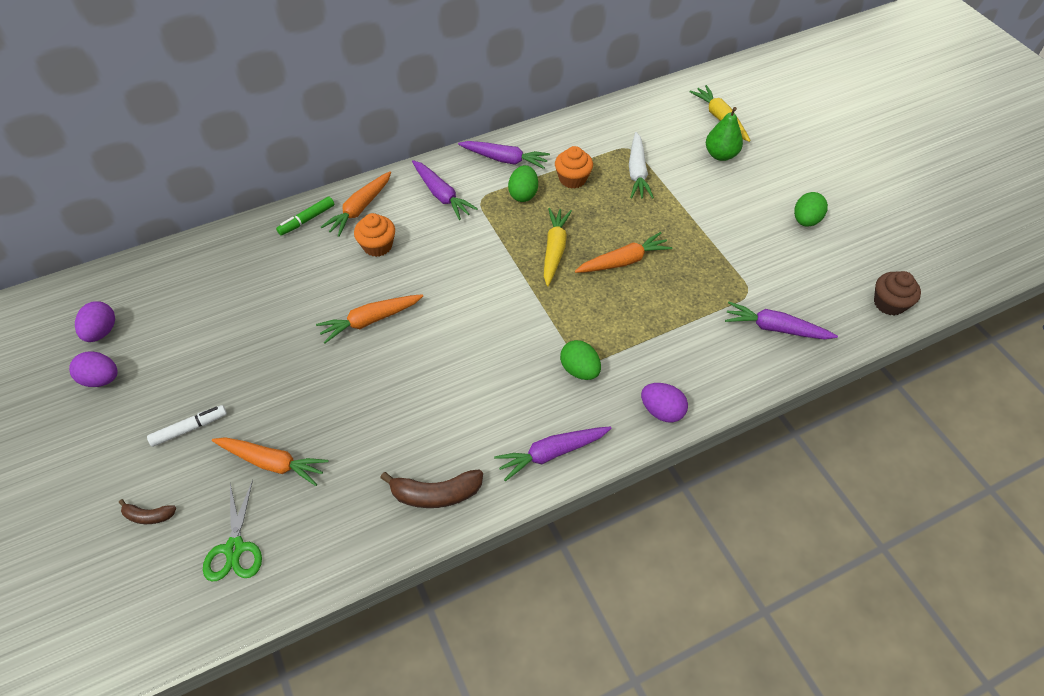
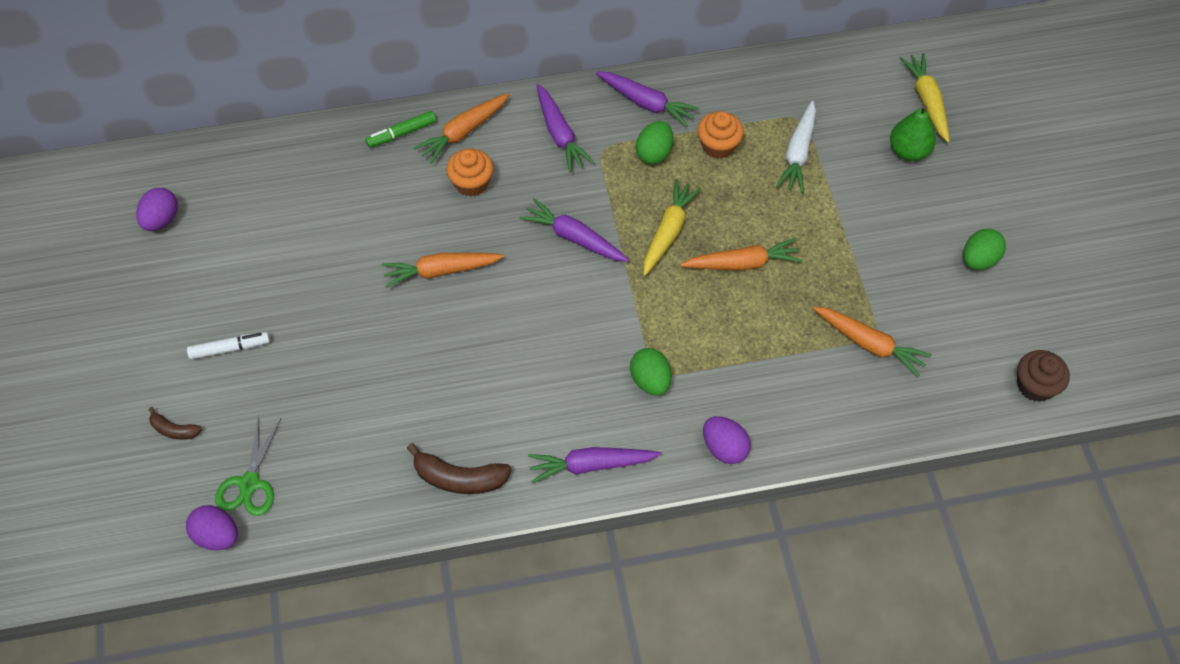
camera: 15 degrees right, 5 degrees up
purple egg [69,351,118,387] -> purple egg moved to [186,505,238,551]
orange carrot [212,437,328,486] -> orange carrot moved to [812,306,932,377]
purple carrot [725,302,838,339] -> purple carrot moved to [520,198,629,262]

